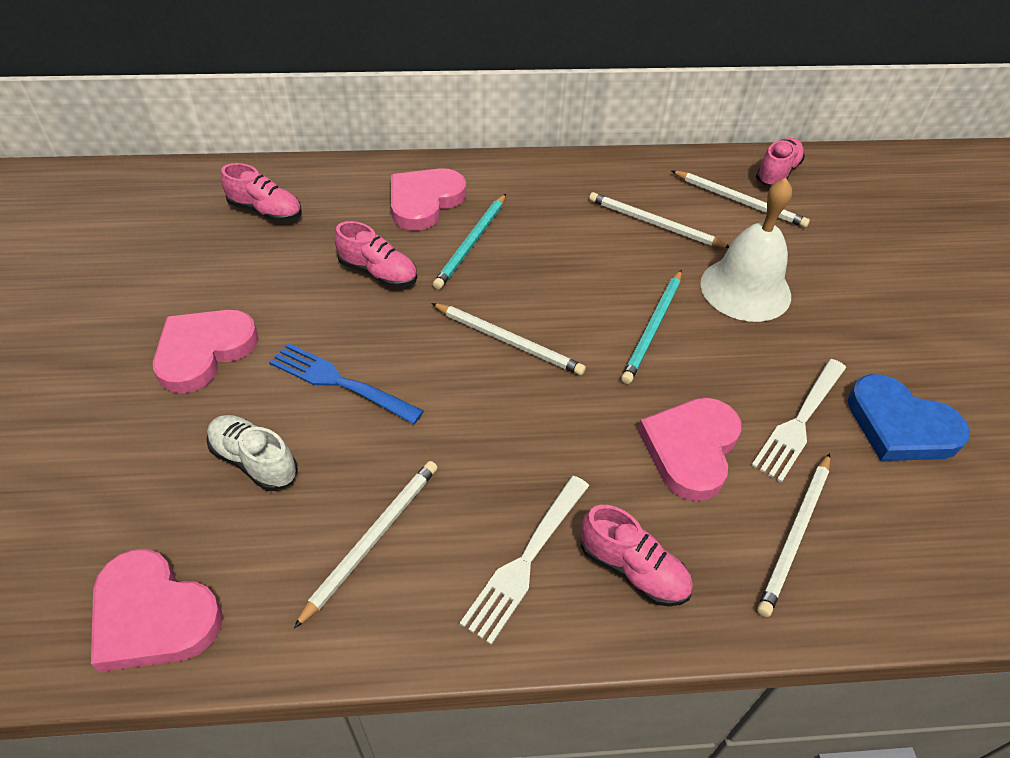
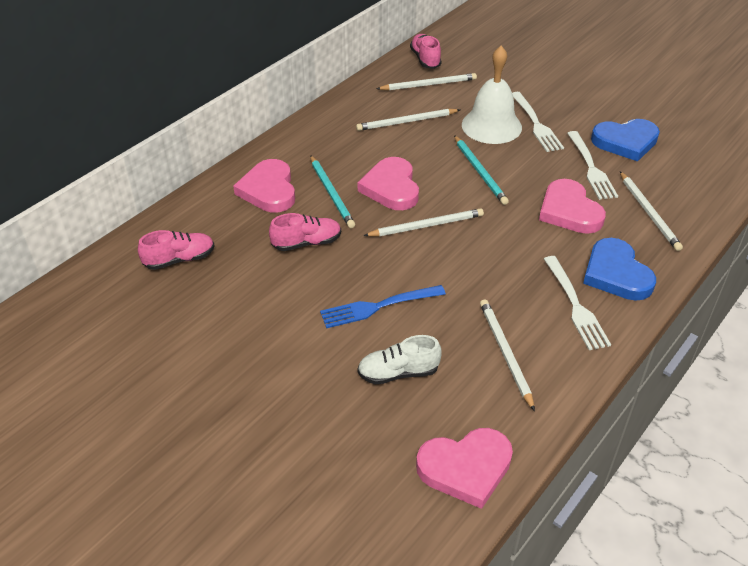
camera: 45 degrees left, 5 degrees down
pink heart [153,310,258,393] -> pink heart moved to [358,157,419,210]
pink shoe [581,505,693,606] -> blue heart [583,238,656,301]
none -> white fork [512,92,564,152]

